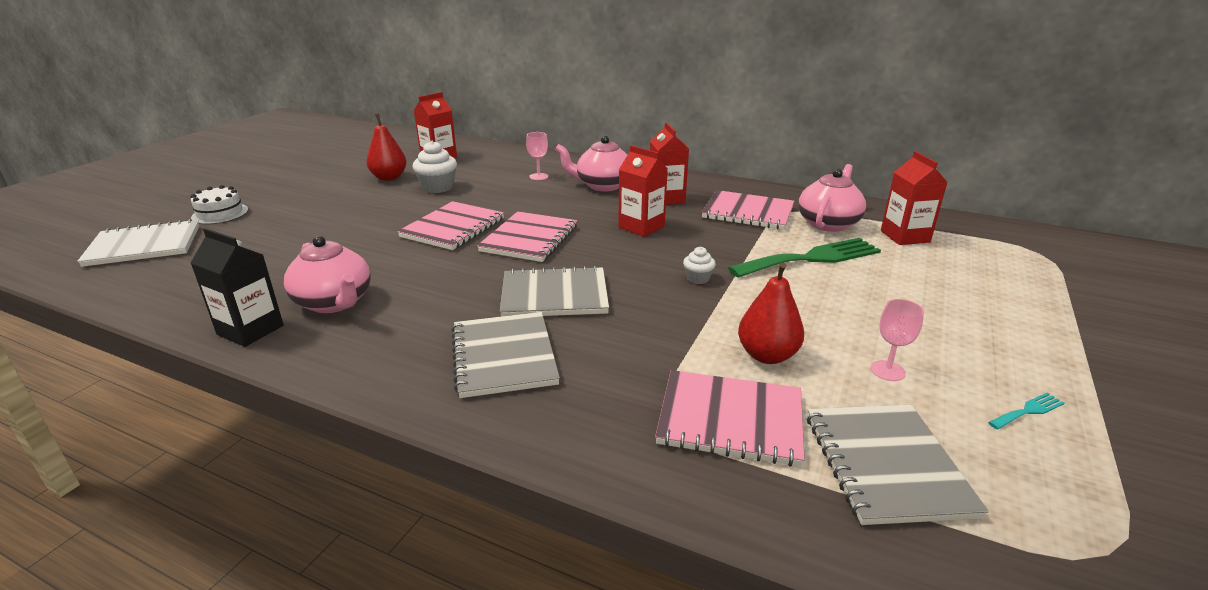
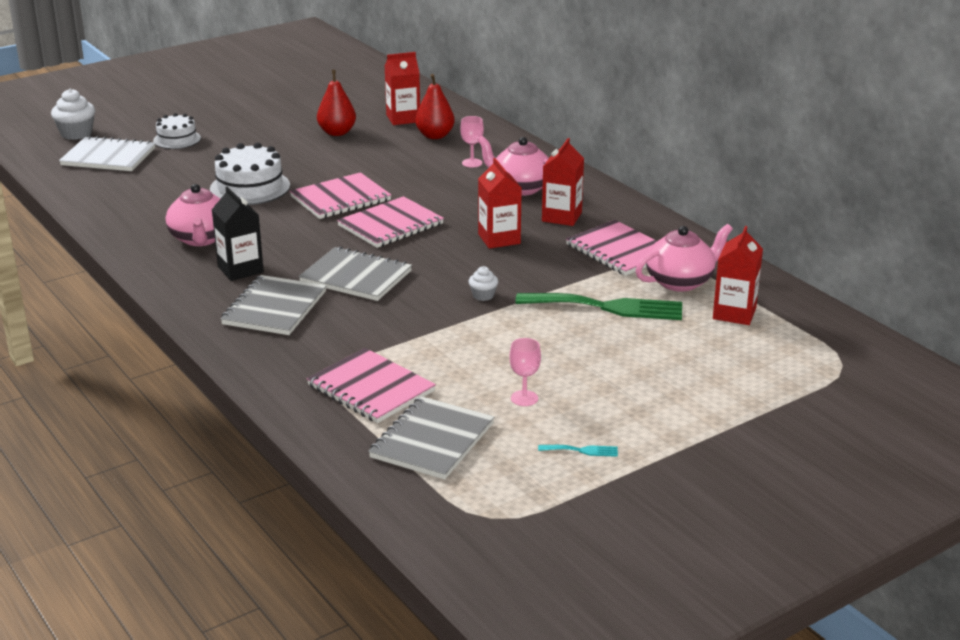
camera: 30 degrees right, 0 degrees up
black carton [191,228,284,347] -> black carton moved to [212,187,264,281]
white cupcake [413,141,457,193] -> white cupcake moved to [51,89,95,140]
red pear [738,263,804,364] -> red pear moved to [415,74,455,139]
none -> white cake [210,143,290,205]

